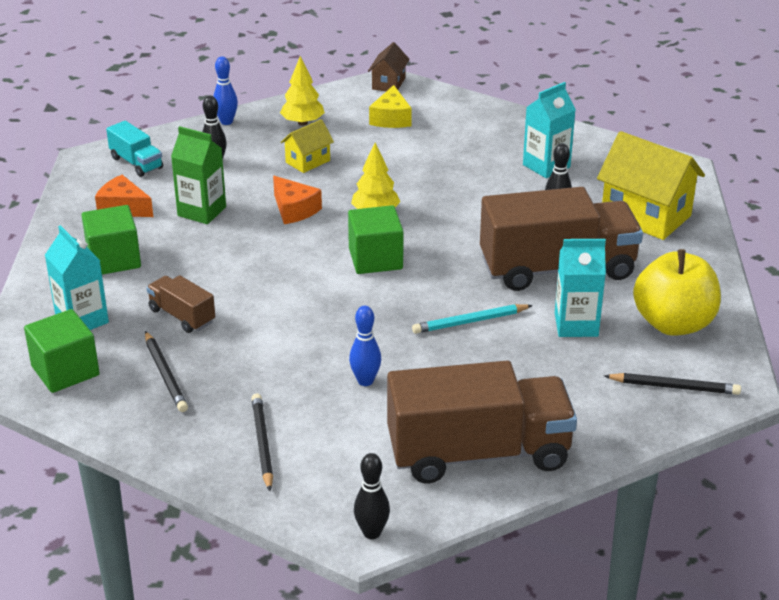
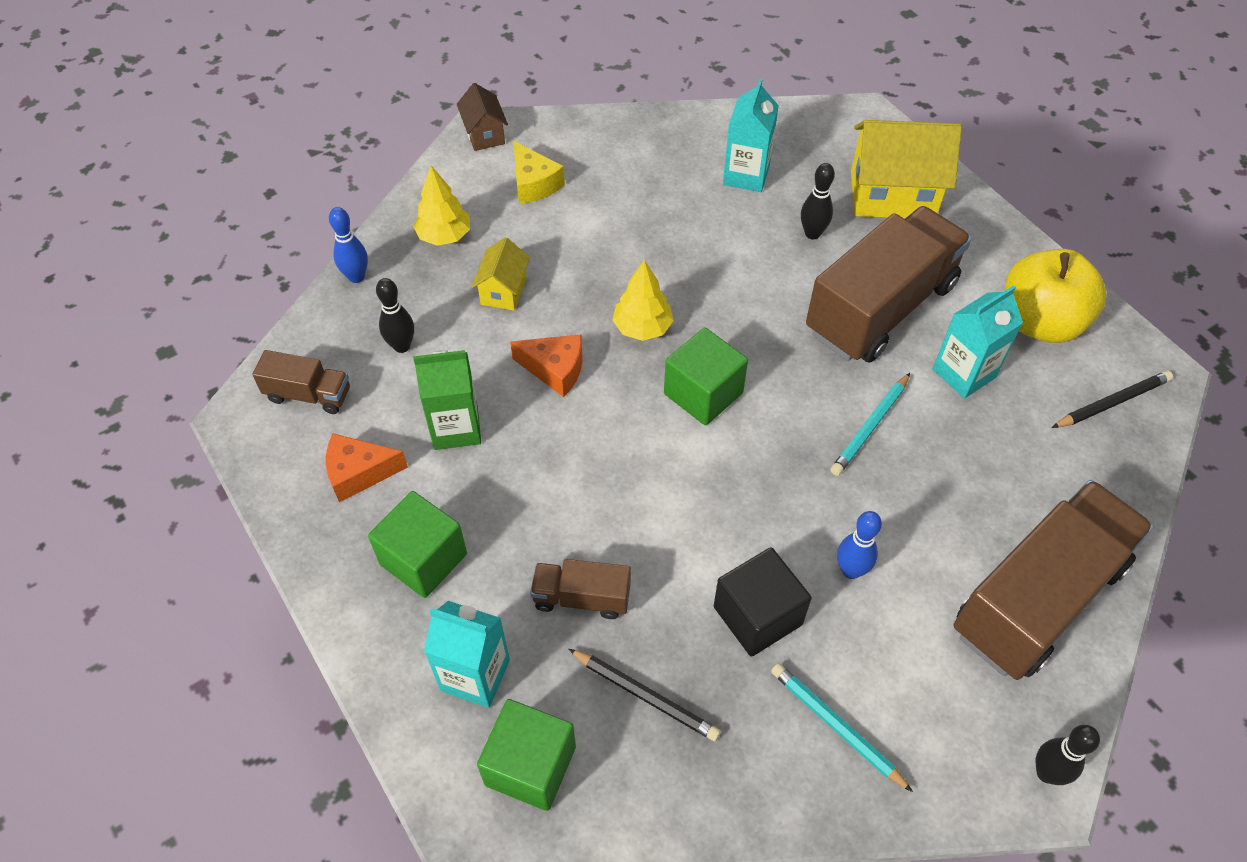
camera: 35 degrees left, 20 degrees up
turquoise truck [106,121,163,177] -> brown truck [252,350,350,414]
black pencil [251,393,273,491] -> turquoise pencil [771,663,913,792]
none -> black cube [714,547,812,657]

